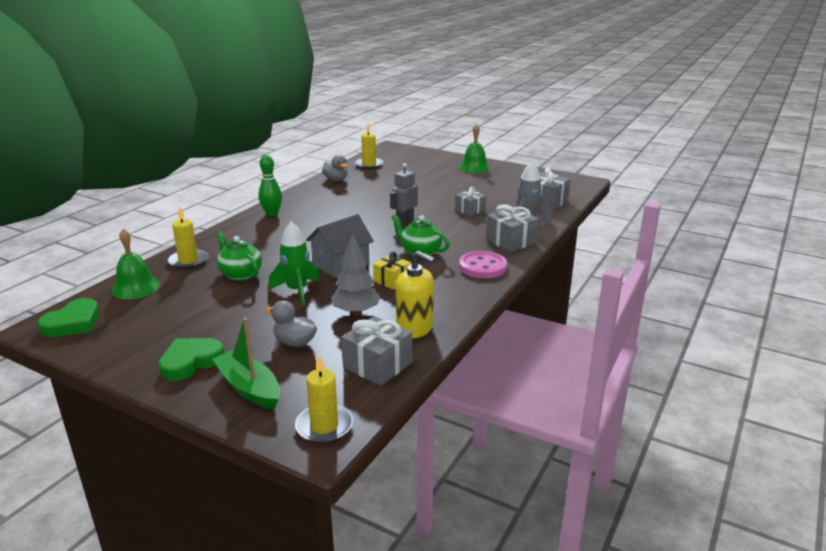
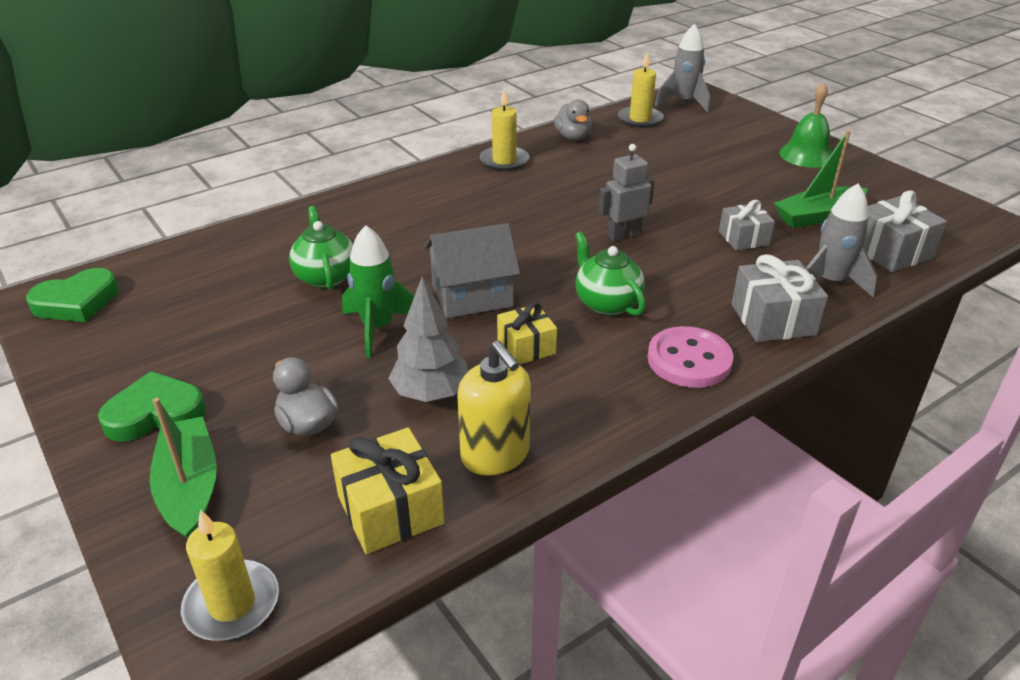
camera: 25 degrees right, 10 degrees up
green bell [111,229,160,299] -> none
yellow candle [167,206,208,269] -> yellow candle moved to [480,89,529,171]
green bowling pin [258,155,282,217] -> none
grey gift [341,316,412,386] -> yellow gift [331,427,445,554]
none -> grey rocket [655,24,710,112]
none -> green boat [774,130,868,228]

